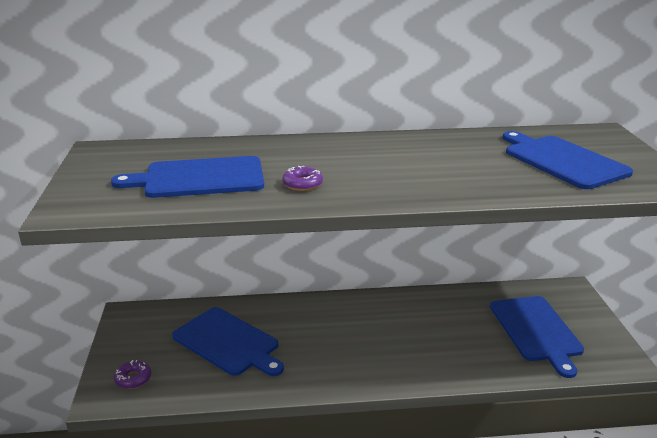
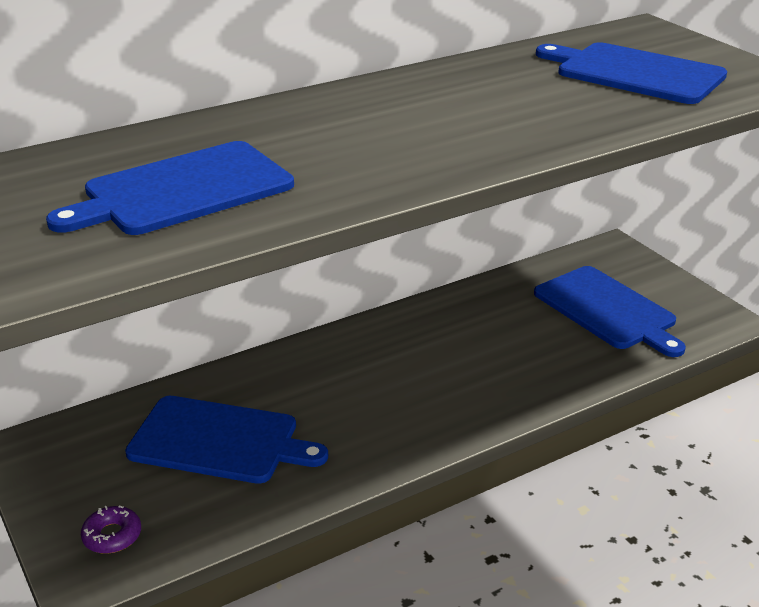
camera: 25 degrees left, 5 degrees up
purple donut [282,166,323,191] -> none

